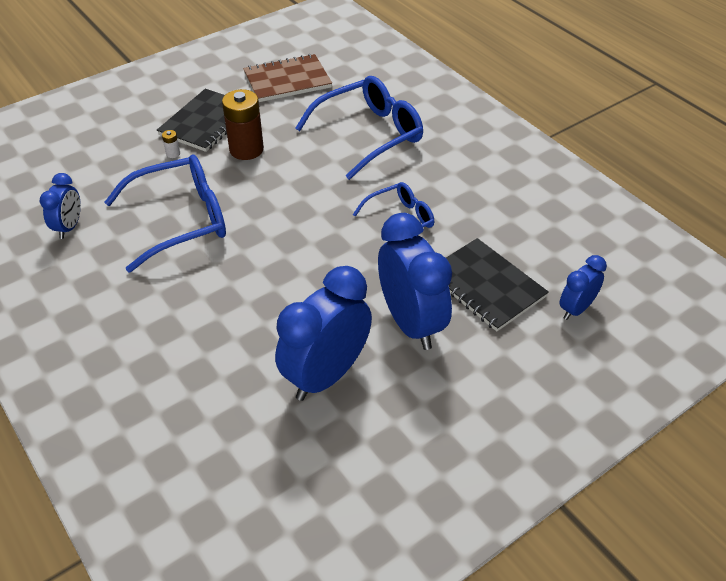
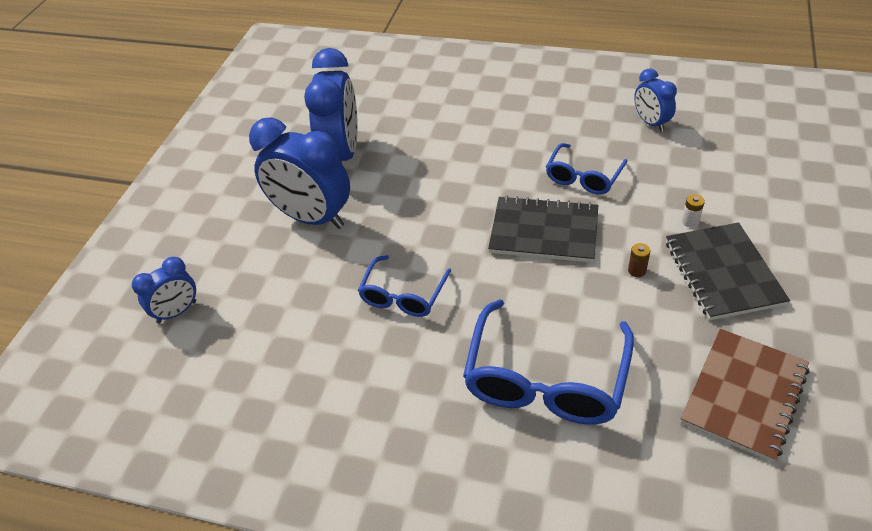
camera: 145 degrees right, 0 degrees up
blue glasses [104,155,226,272] -> blue glasses [546,143,627,195], size x0.58
brown battery [222,89,264,160] -> brown battery [628,243,650,277], size x0.41
black notebook [446,238,549,332] -> black notebook moved to [488,196,598,263]
blue clock [560,255,607,320] -> blue clock turned 45 degrees clockwise [132,257,196,323]

